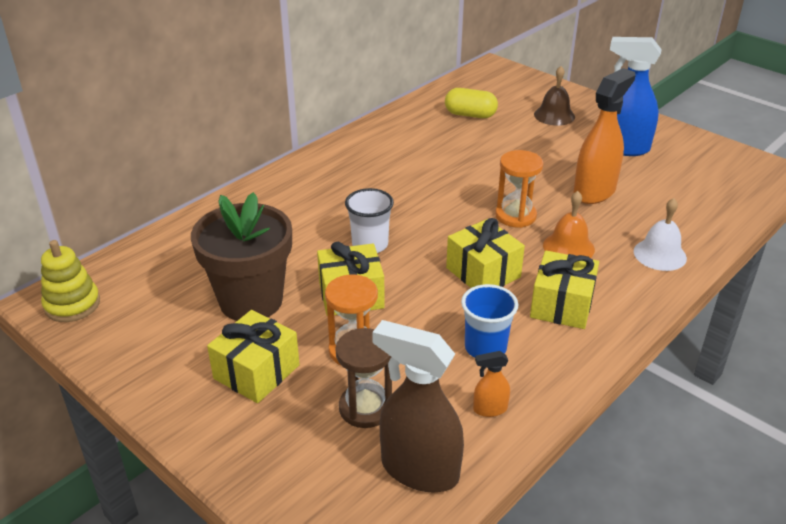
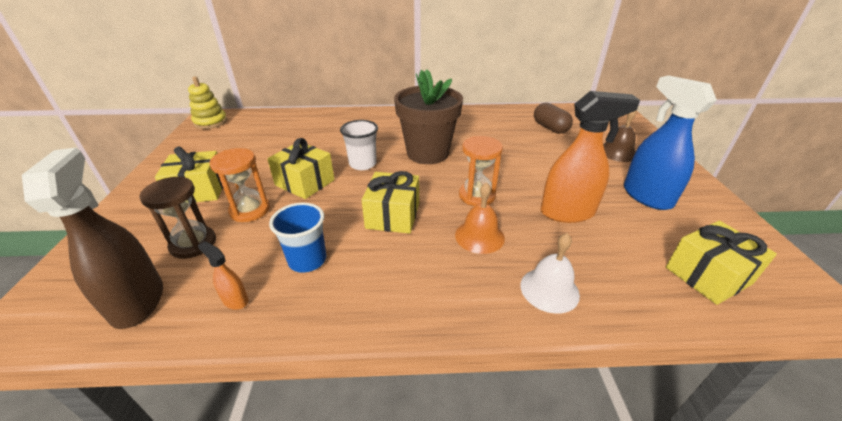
camera: 45 degrees right, 0 degrees up
brown flower pot [191,192,292,321] -> brown flower pot moved to [394,69,463,164]
yellow capsule [445,88,498,118] -> brown capsule [534,103,573,134]
yellow gift [530,251,599,329] -> yellow gift moved to [666,221,777,305]

